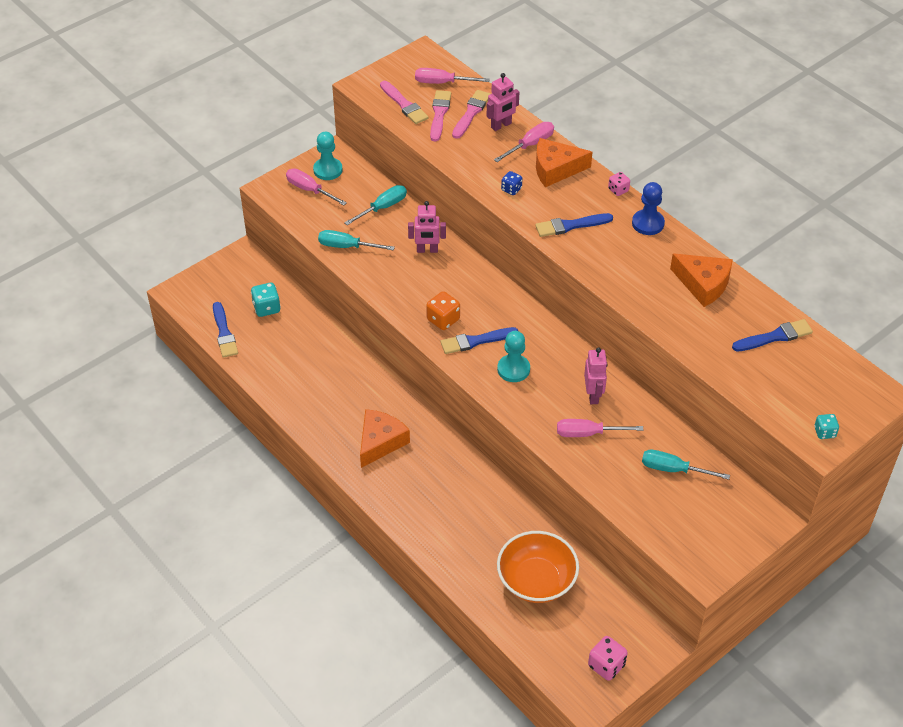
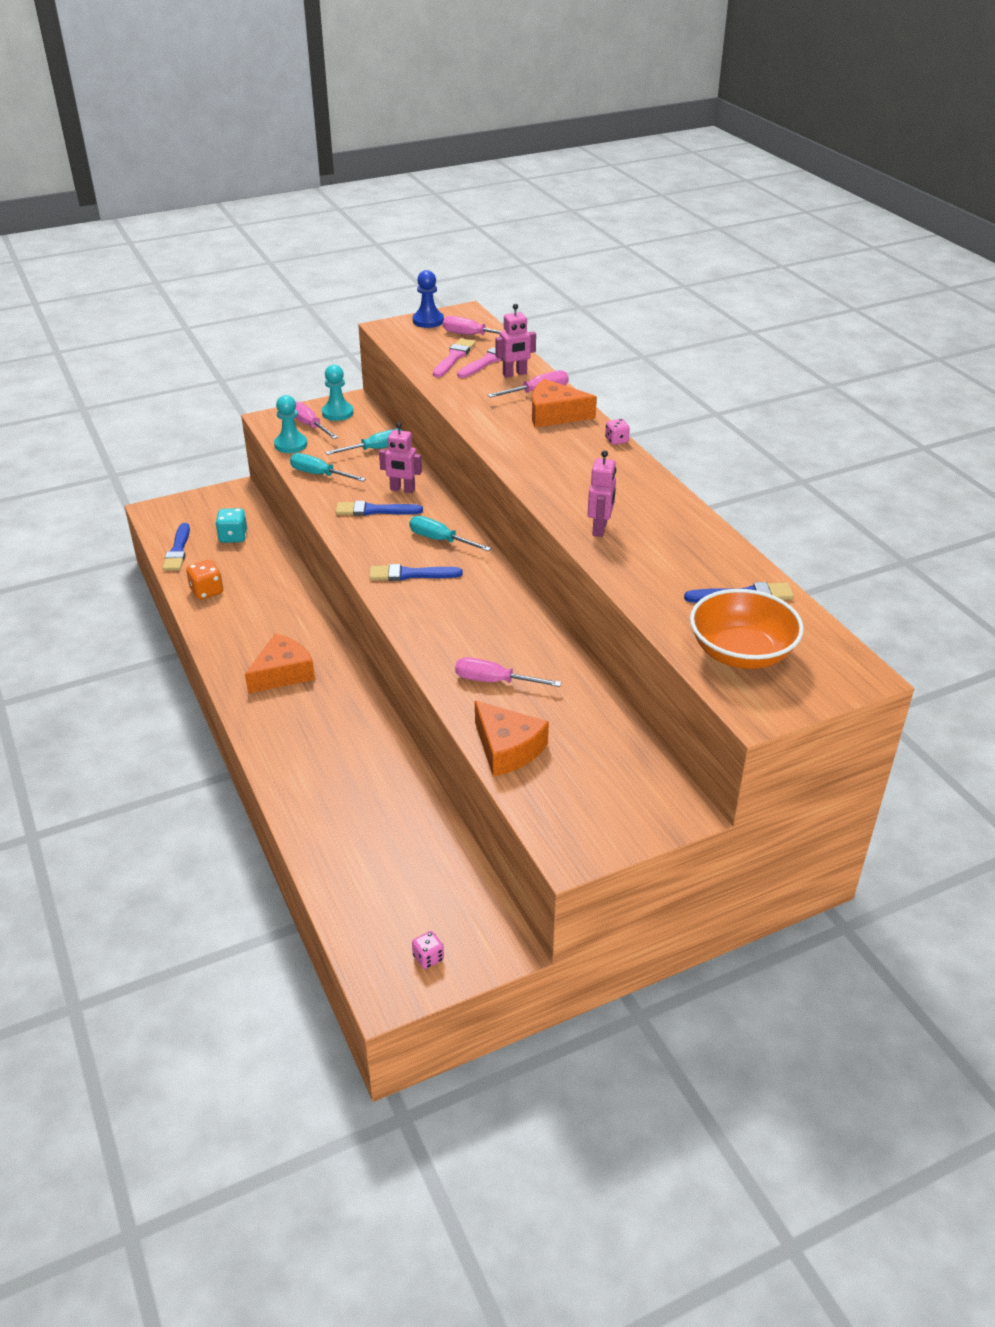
camera: 15 degrees right, 10 degrees down
pink brush [380,81,429,124] -> none
orange dice [426,291,460,330] -> orange dice moved to [186,560,223,600]
turquoise pawn [497,331,530,382] -> turquoise pawn moved to [274,395,307,453]
orange bowl [497,531,579,603] -> orange bowl moved to [690,589,804,669]
blue dice [501,171,522,195] -> none
blue brush [535,213,613,237] -> blue brush moved to [336,501,423,516]
pink robot [584,347,607,404] -> pink robot moved to [588,450,616,537]
pink dice [588,636,628,681] -> pink dice [412,931,444,969], size x0.64
blue pawn [632,182,665,235] -> blue pawn moved to [413,270,444,328]
turquoise screwdriver [642,450,730,480] -> turquoise screwdriver moved to [409,516,491,551]
orange cheese [670,253,733,307] -> orange cheese moved to [475,701,549,777]
turquoise dice [814,414,839,439] -> none

